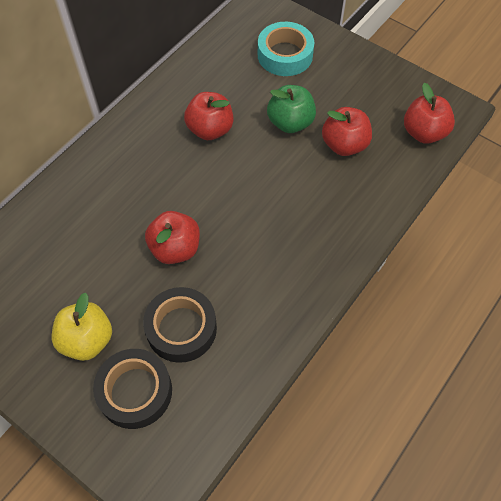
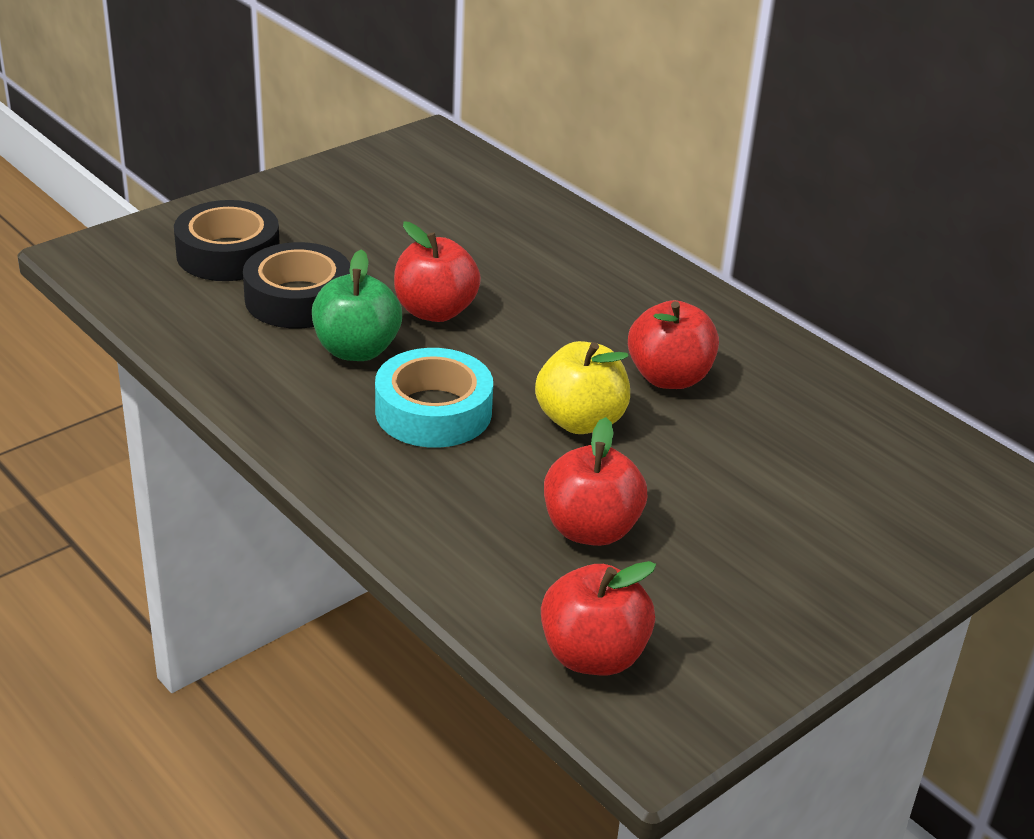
camera: 100 degrees right, 25 degrees down
yellow apple [52,293,112,361] -> yellow apple moved to [535,341,630,434]
turquoise tape [258,22,314,76] -> turquoise tape moved to [375,348,493,448]
green apple [267,85,316,133] -> green apple moved to [312,249,402,361]

